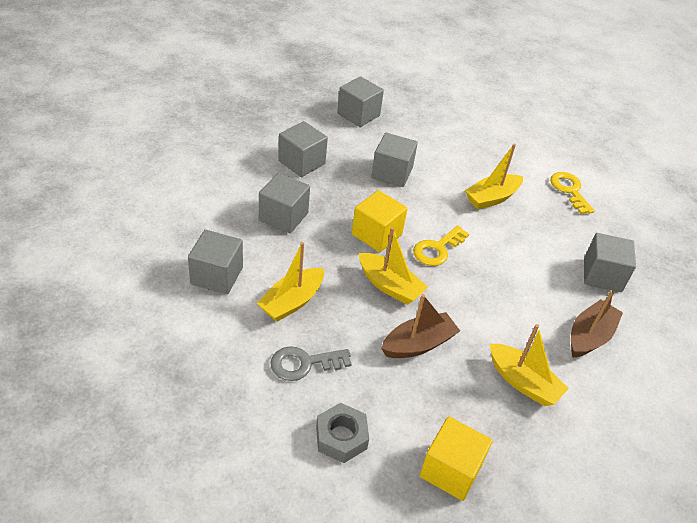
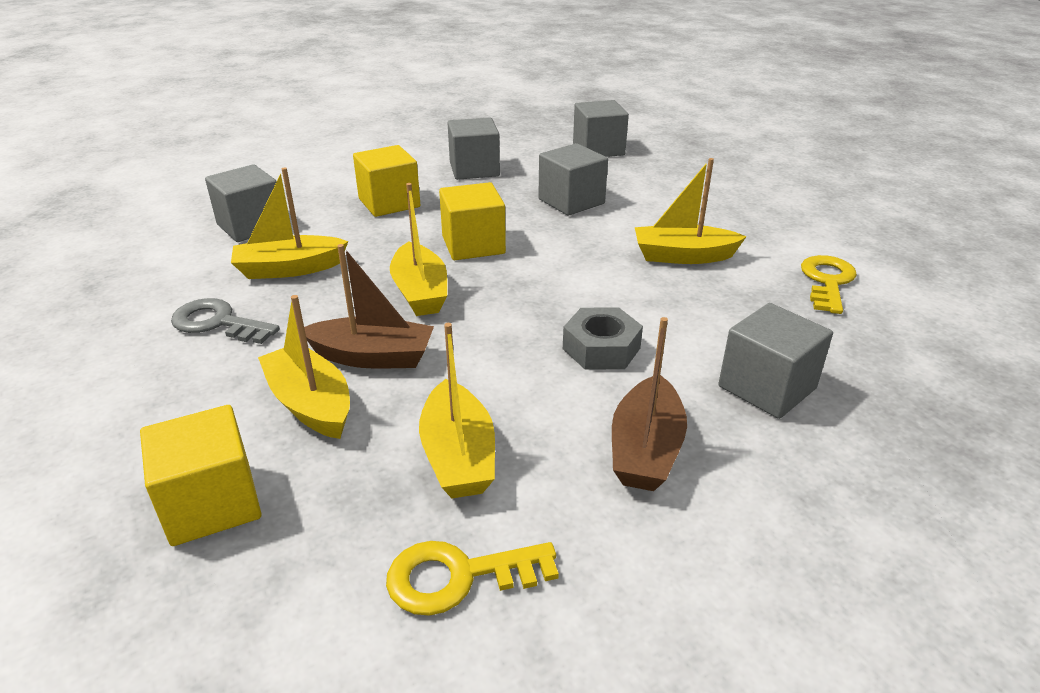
camera: 40 degrees right, 10 degrees down
grey cube [259,173,310,233] -> yellow cube [353,145,420,217]
grey nut [316,403,369,463] -> grey nut moved to [563,307,643,370]
yellow key [413,225,469,266] -> yellow key moved to [386,541,559,616]
brown boat [571,290,623,358] -> brown boat turned 120 degrees clockwise [612,317,687,491]
none -> yellow boat [258,295,350,439]

